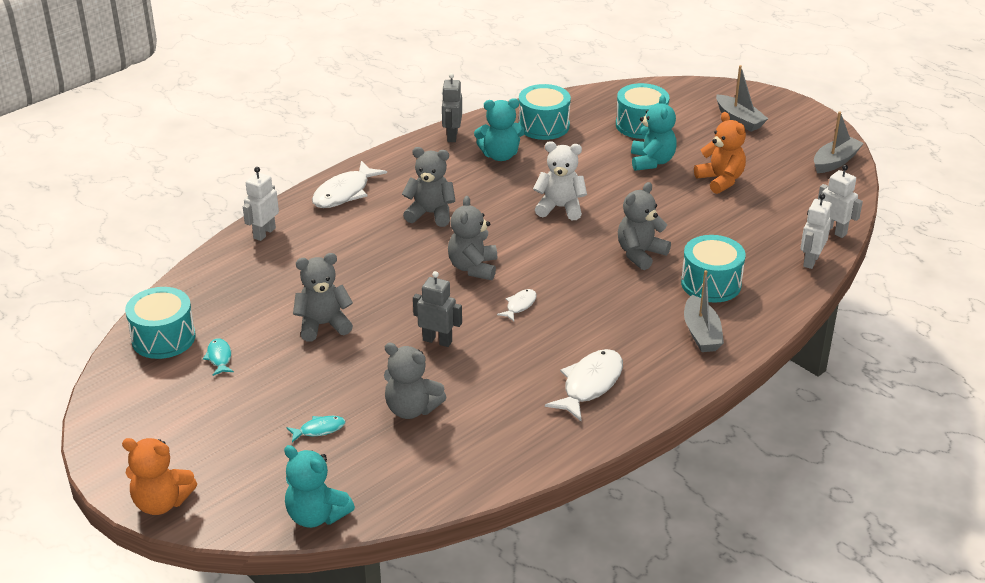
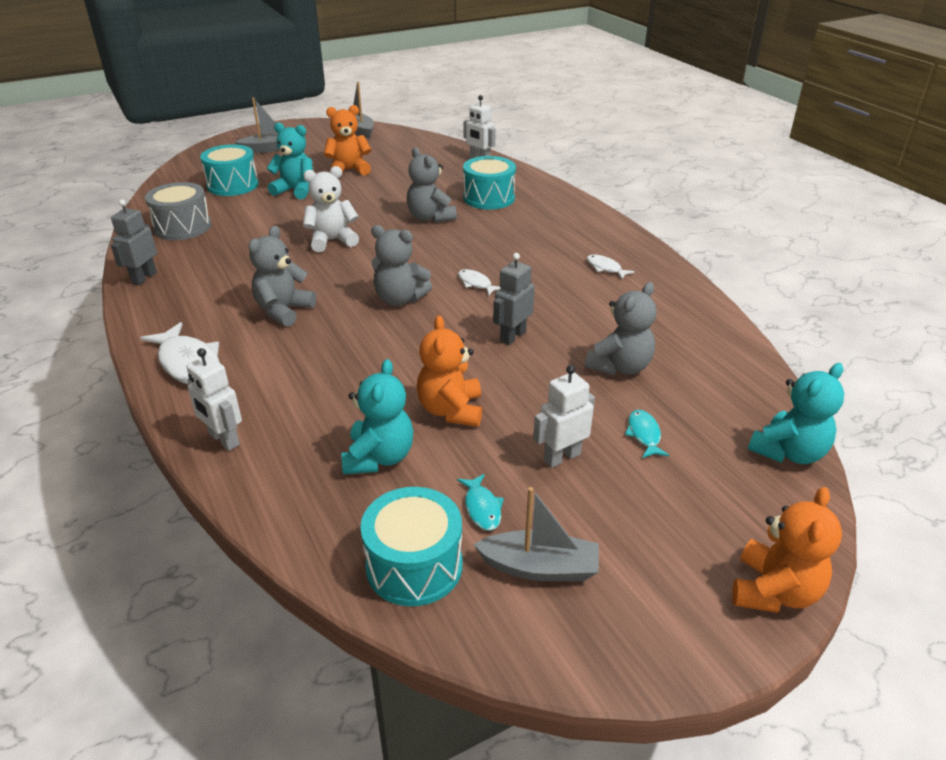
camera: 75 degrees left, 0 degrees up
turquoise fish [203,338,234,376] -> turquoise fish turned 105 degrees counterclockwise [457,474,504,530]
grey teddy bear [293,253,353,341] -> orange teddy bear [417,316,482,427]
grey robot [442,73,462,142] -> grey robot turned 90 degrees clockwise [111,199,157,285]
turquoise teddy bear [474,98,525,161] -> turquoise teddy bear moved to [341,359,413,474]
turquoise drum [518,84,571,140] -> grey drum [145,182,211,240]
white teddy bear [533,141,587,220] -> white teddy bear turned 45 degrees clockwise [303,166,359,252]
white fish [545,349,623,421] -> white fish [587,255,634,279], size x0.52
grey boat [684,270,724,352] -> grey boat moved to [473,487,599,581]
white robot [818,165,863,238] -> white robot moved to [533,365,595,468]

